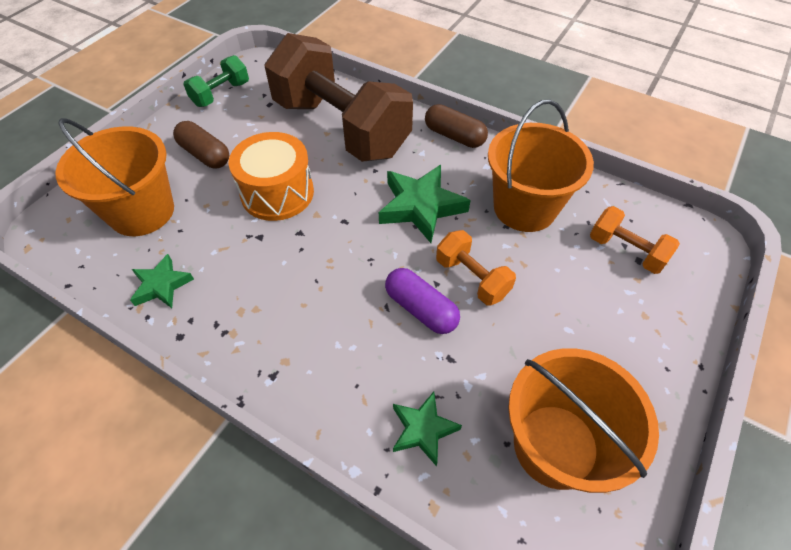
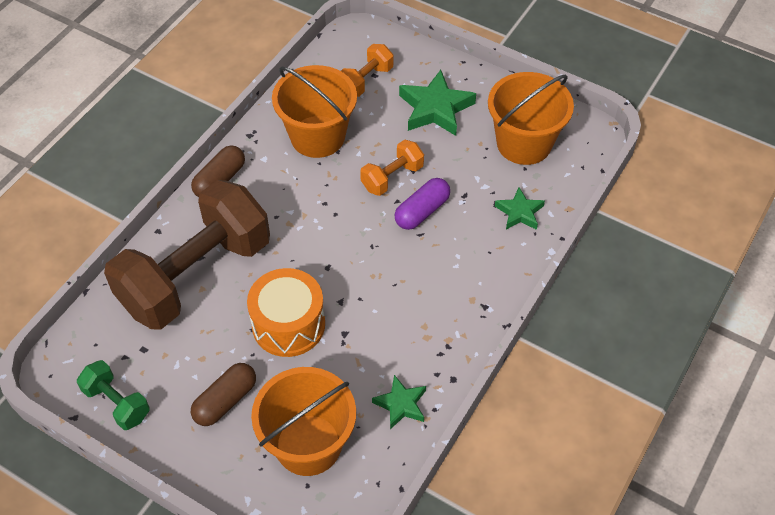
camera: 90 degrees left, 0 degrees up
green star [379,165,471,243] -> green star moved to [399,70,476,136]

